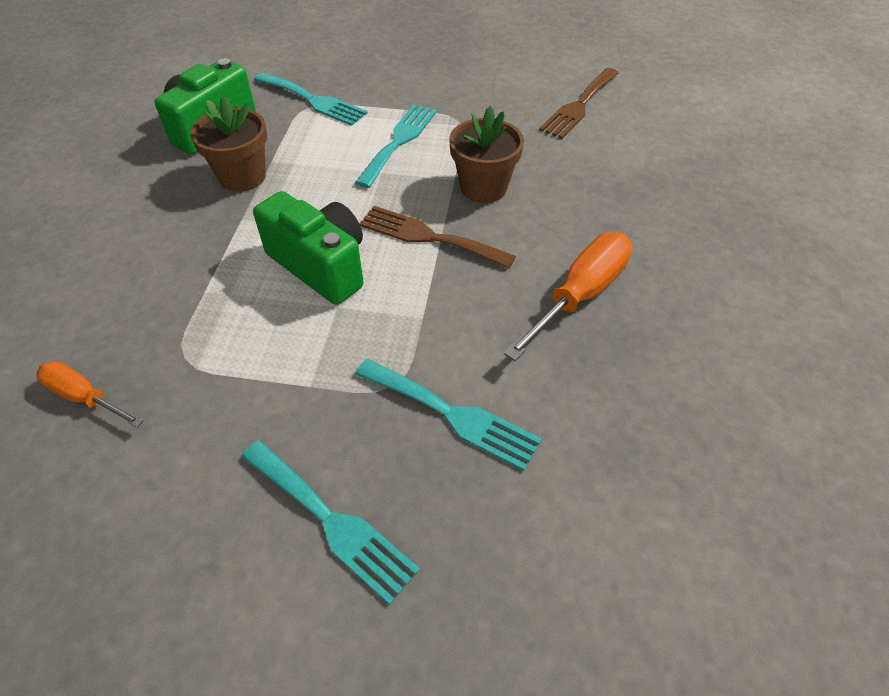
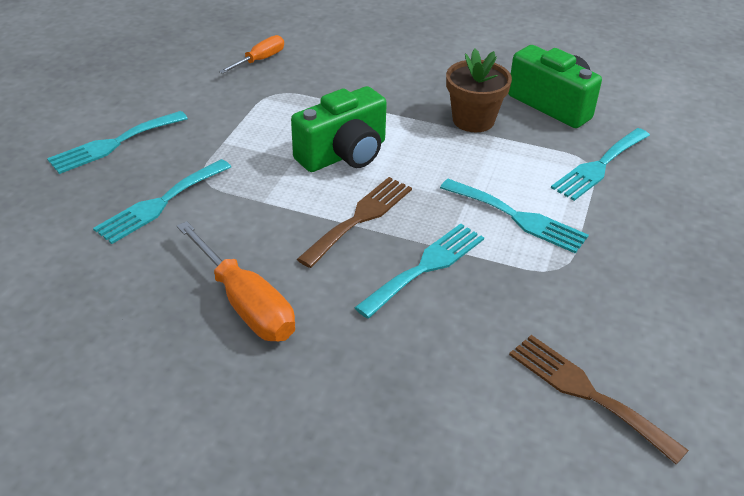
camera: 100 degrees right, 10 degrees down
brown flower pot [449,106,524,203] -> turquoise fork [354,223,484,318]

